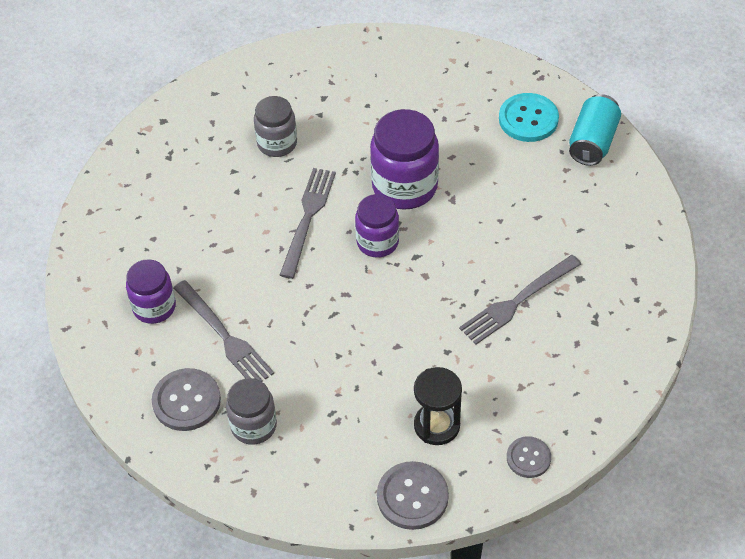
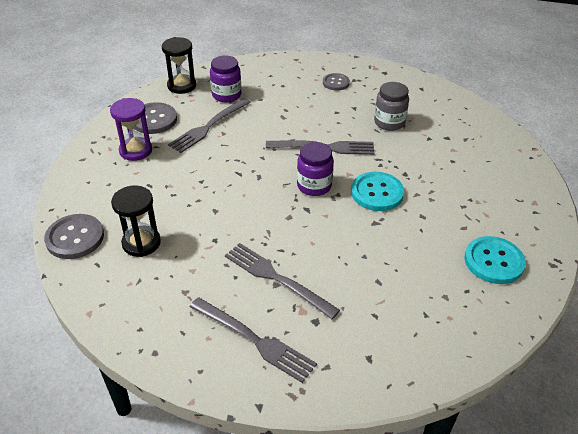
camera: 75 degrees right, 10 degrees down
grey jar [226,378,277,445] -> purple hourglass [110,98,152,161]
purple jar [370,109,439,210] -> turquoise button [351,172,404,211]
grey button [507,436,551,478] -> grey button moved to [323,73,350,91]
turquoise can [569,94,621,166] -> none
none -> black hourglass [162,37,196,94]
none -> grey fork [190,297,317,383]

